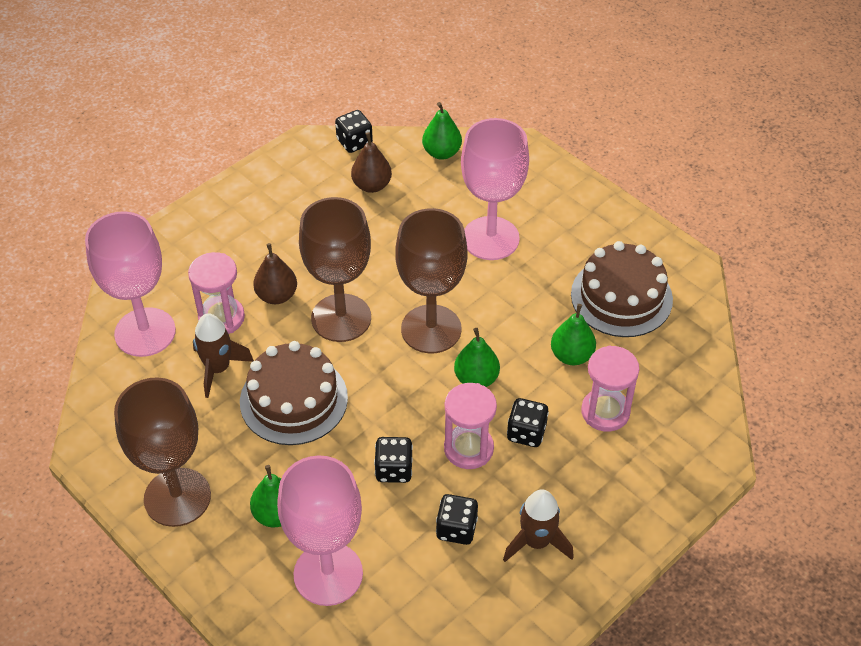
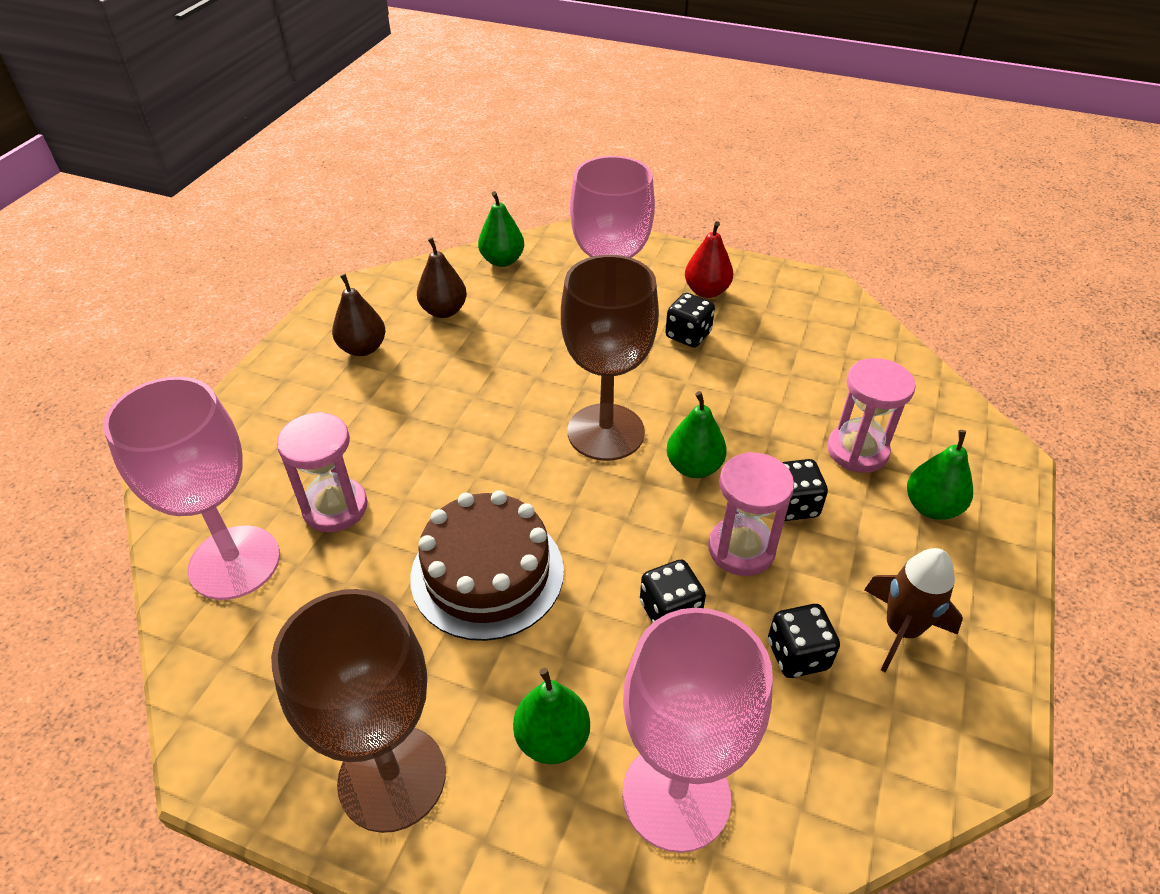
camera: 25 degrees left, 5 degrees down
brown rocket [193,313,254,398] -> none
brown pear [253,243,297,304] -> brown pear moved to [332,274,386,356]
brown goblet [299,197,371,342] -> none
black dice [335,110,373,153] -> black dice moved to [665,293,715,348]
green pear [551,304,596,365] -> green pear moved to [907,430,973,520]
brown cake [571,241,673,337] -> none
none -> red pear [685,221,733,298]

